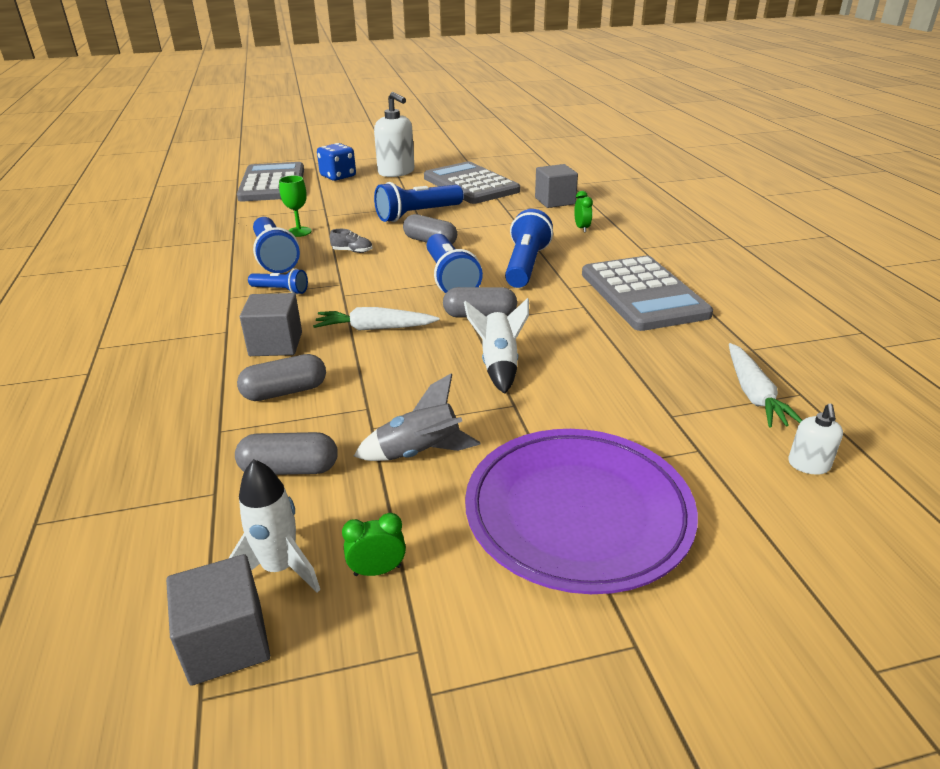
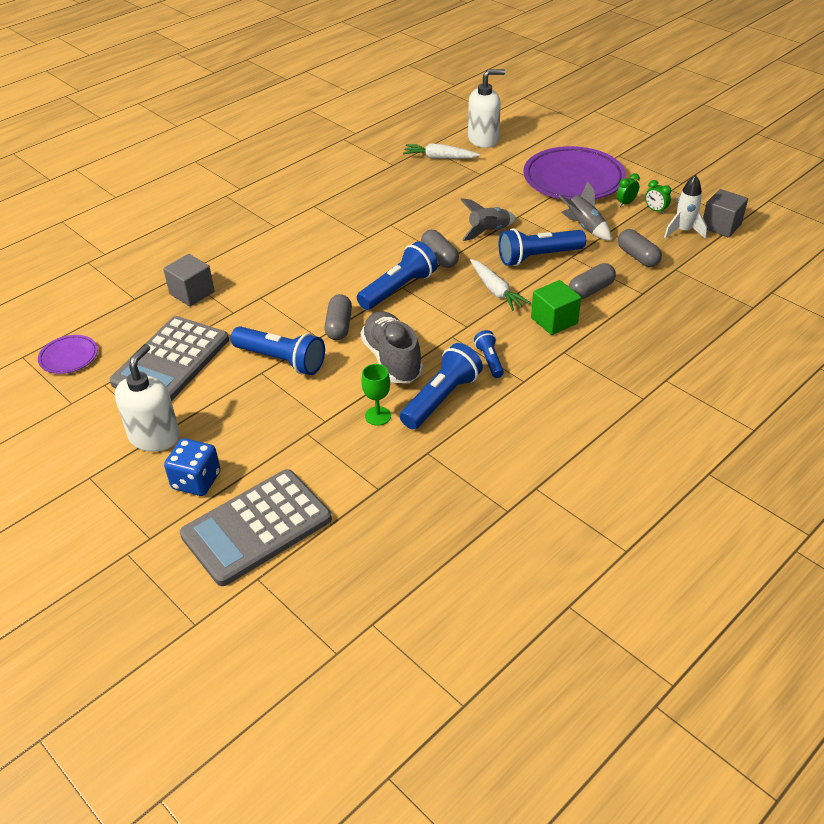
camera: 120 degrees left, 10 degrees up
grey capsule [237,354,326,401] -> grey capsule turned 75 degrees counterclockwise [569,263,616,299]
grey cube [240,293,302,356] -> green cube [531,280,581,335]
grey shoe [330,229,373,253] -> grey shoe [361,311,423,383], size x2.43
white rocket [464,298,529,394] -> grey rocket [460,198,516,241]
blue flashlight [505,209,553,288] -> blue flashlight moved to [499,228,586,266]
green clock [574,191,593,233] -> green clock moved to [617,173,640,207]
grey calculator [582,256,713,331] -> none
white carrot [729,343,802,428] -> white carrot turned 135 degrees counterclockwise [403,143,480,159]
white soap dispenser [788,404,843,475] -> white soap dispenser [468,69,505,148], size x2.05
none -> purple plate [38,335,98,374]

